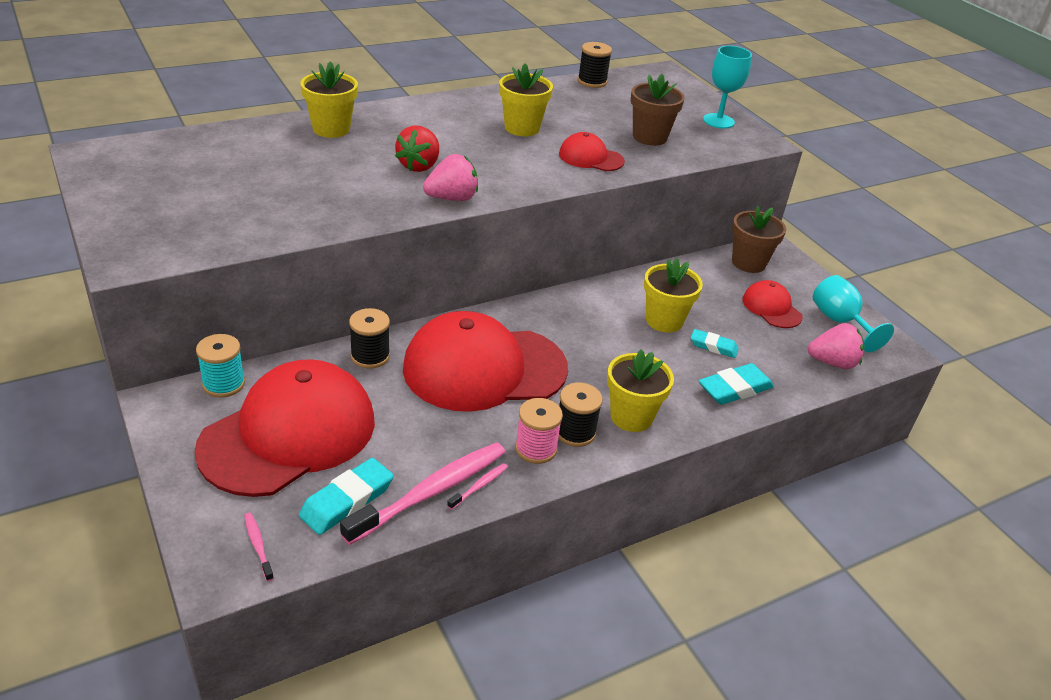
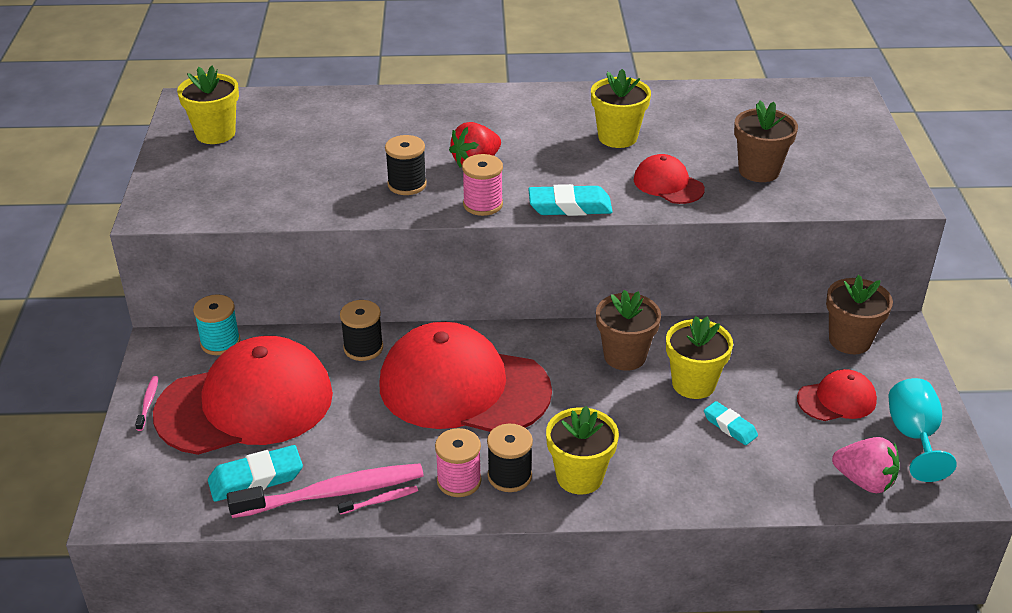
camera: 30 degrees right, 0 degrees up
pink toothbrush [244,513,274,581] -> pink toothbrush moved to [135,376,159,431]
yellow flower pot [300,61,358,138] -> yellow flower pot moved to [177,66,239,144]
pink strawberry [423,154,478,201] -> pink spool [462,154,503,216]
black spool [578,42,612,88] -> black spool moved to [385,135,427,195]
turquoise eraser [699,363,774,405] -> turquoise eraser moved to [528,184,613,216]
turquoise goblet [703,46,752,129] -> none
red cap [743,280,803,328] -> red cap turned 75 degrees clockwise [797,369,877,421]
none -> brown flower pot [596,290,661,371]

